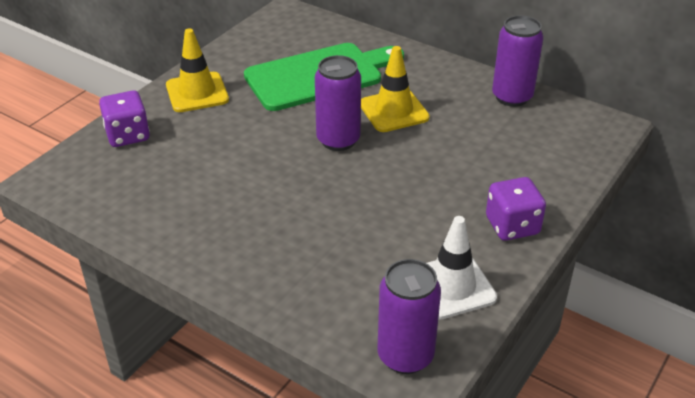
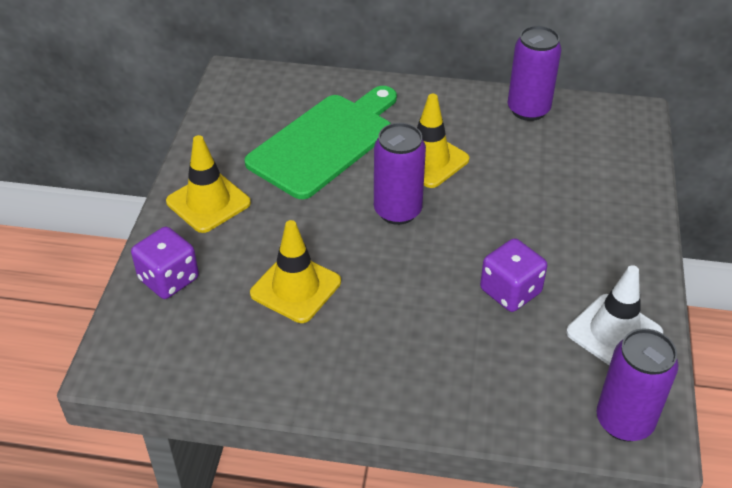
camera: 25 degrees left, 5 degrees up
purple dice [486,177,546,241] -> purple dice moved to [480,238,547,312]
none -> yellow traffic cone [250,220,341,323]

